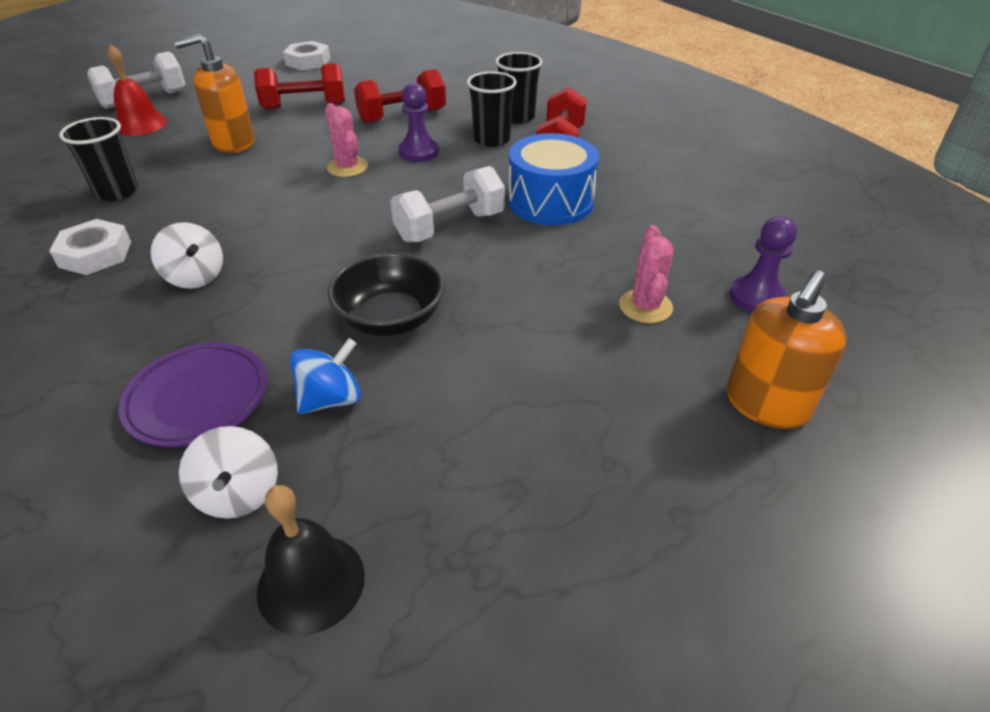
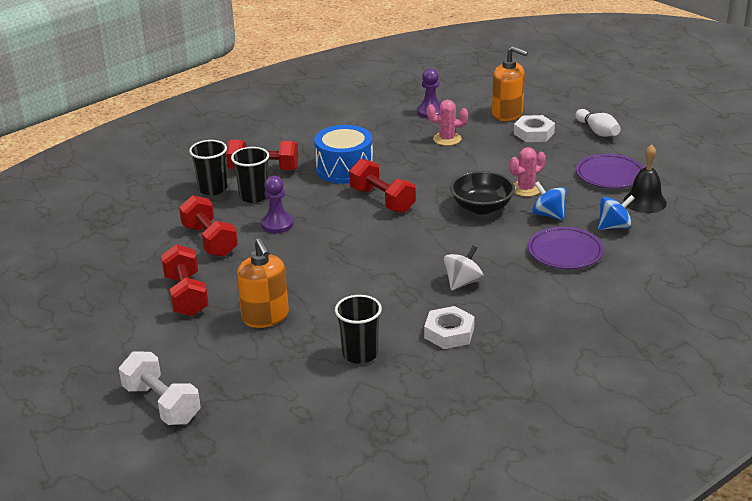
camera: 95 degrees left, 10 degrees down
red bell [107,44,167,136] -> none
white spinning top [179,426,278,519] -> blue spinning top [598,195,635,230]
white nut [283,41,331,71] -> white nut moved to [514,115,555,142]
pink cactus [325,103,368,177] -> pink cactus moved to [510,147,546,197]
white dumbbell [390,166,505,242] -> red dumbbell [349,159,416,213]
none -> white bowling pin [575,109,621,137]
none -> purple plate [576,154,644,189]

